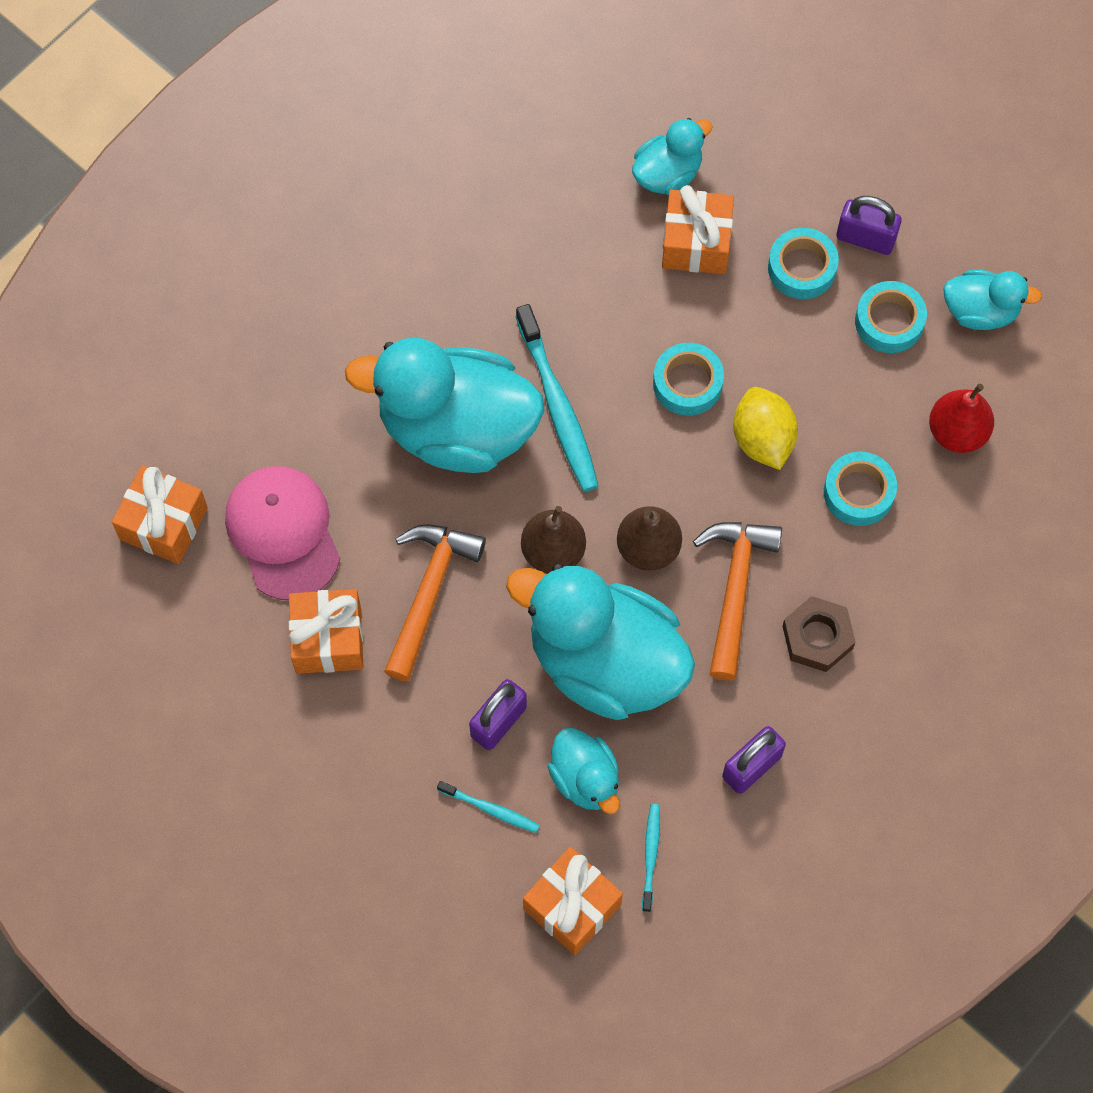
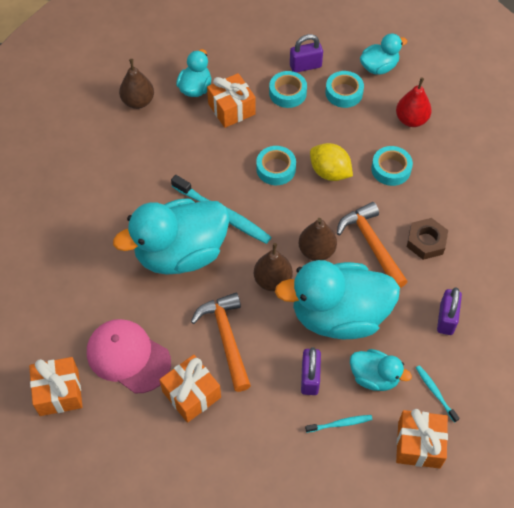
camera: 35 degrees left, 10 degrees down
none -> brown pear [119,59,154,109]

